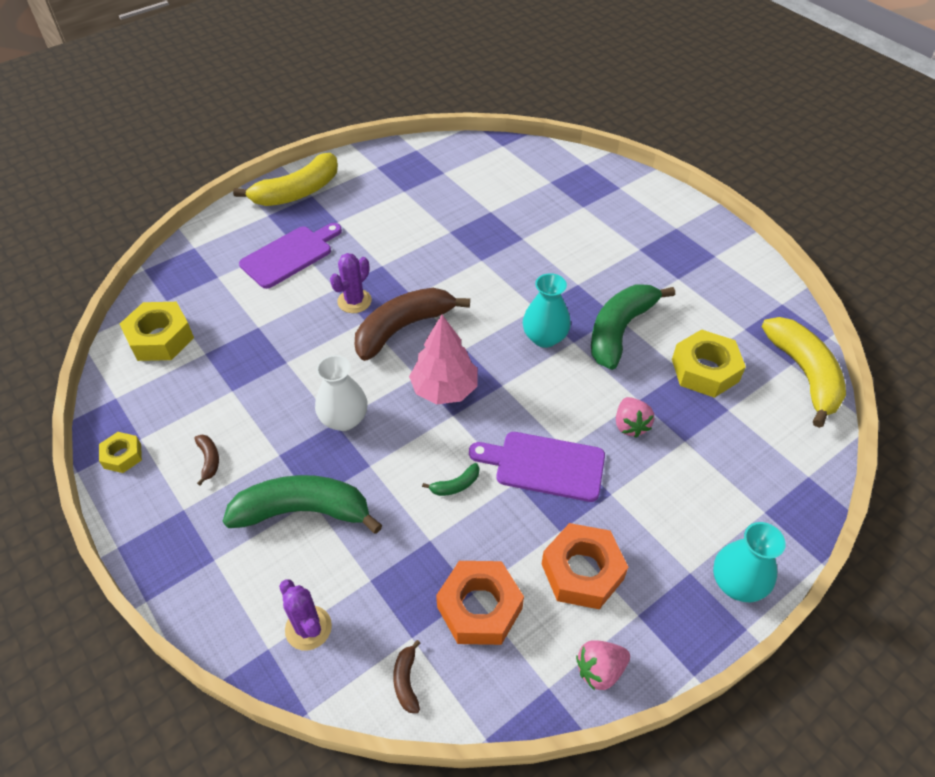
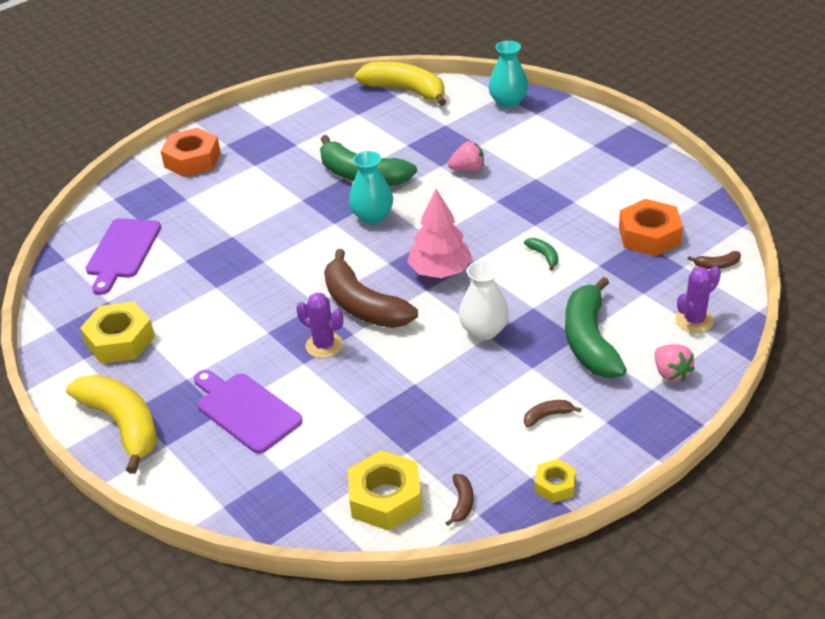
camera: 90 degrees left, 10 degrees down
purple cutting board [469,432,605,502] -> purple cutting board moved to [86,218,161,295]
orange nut [542,523,628,609] -> orange nut moved to [161,128,221,177]
pink strawberry [576,640,630,691] -> pink strawberry moved to [655,344,694,382]
yellow nut [672,329,746,398] -> yellow nut moved to [80,302,155,364]
turquoise vase [713,522,786,602] -> turquoise vase moved to [488,41,528,108]
yellow banana [761,317,846,428] -> yellow banana turned 45 degrees clockwise [355,61,446,106]
none -> brown banana [446,474,473,526]

